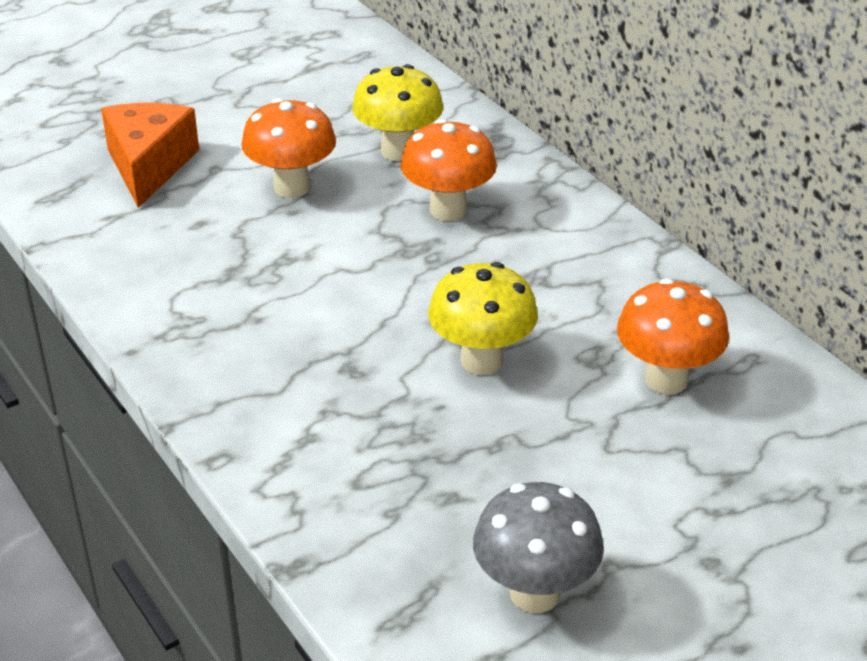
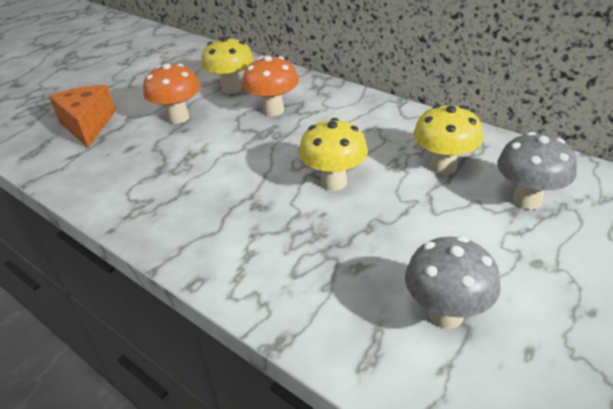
camera: 15 degrees left, 0 degrees up
orange mushroom [617,278,729,394] -> yellow mushroom [413,105,483,175]
none -> grey mushroom [497,132,577,210]

